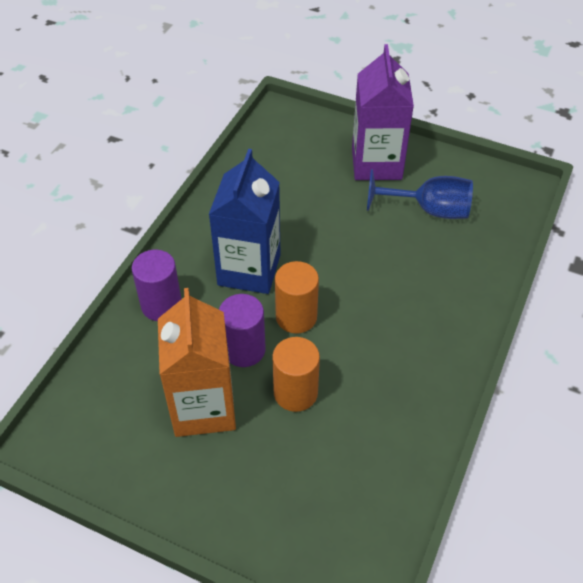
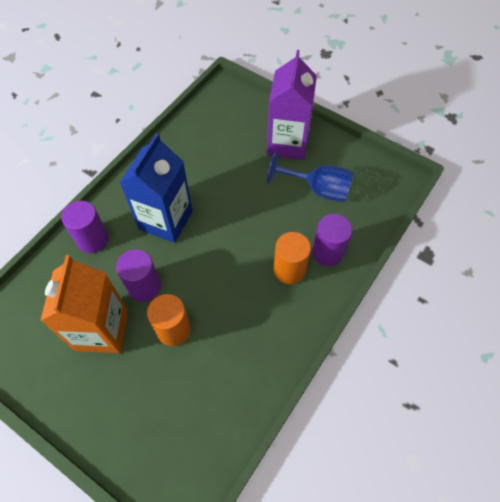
camera: 10 degrees right, 10 degrees up
orange cylinder [275,261,319,334] -> orange cylinder moved to [273,232,311,284]
none -> purple cylinder [312,214,352,266]

